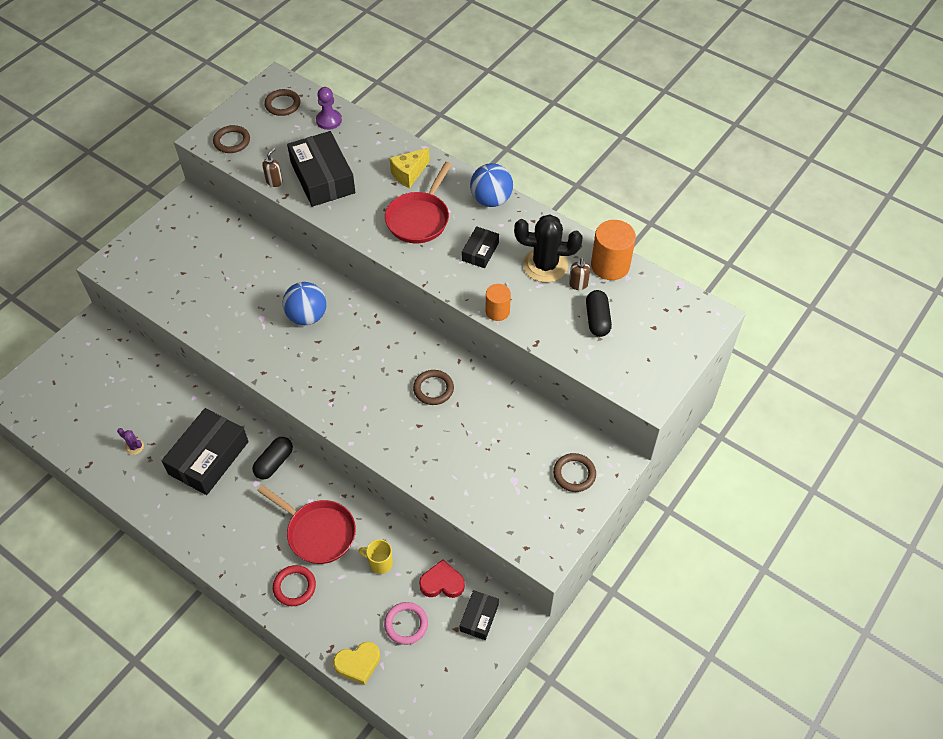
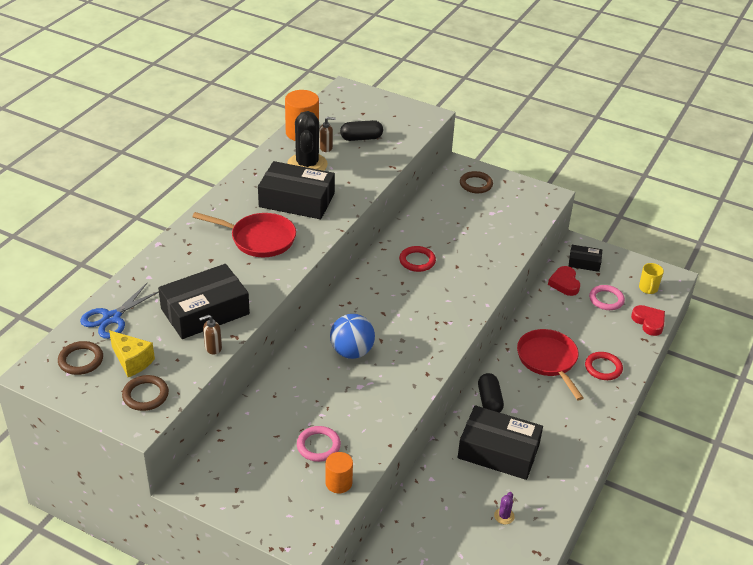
camera: 100 degrees left, 15 degrees down
black capsule [252,437,293,479] -> black capsule turned 60 degrees clockwise [478,373,504,413]
red pan [257,485,356,564] -> red pan turned 45 degrees counterclockwise [517,329,584,400]
brown soap dispenser [262,148,283,187] -> brown soap dispenser turned 45 degrees counterclockwise [199,315,222,355]
purple pawn [316,87,342,130] -> blue scissors [80,283,159,339]
yellow heart [333,642,380,685] -> red heart [631,305,665,336]
yellow mug [359,539,393,574] -> yellow mug moved to [639,263,664,294]
yellow cheese [390,148,430,188] -> yellow cheese moved to [109,330,155,377]
brown ring [413,370,454,405] -> red ring [399,246,436,272]
black box [462,226,499,268] -> black box [258,161,335,219], size x1.93
blue ball [470,163,513,207] -> none
orange cylinder [485,284,511,321] -> orange cylinder moved to [325,452,353,493]
none -> pink ring [297,426,341,462]

